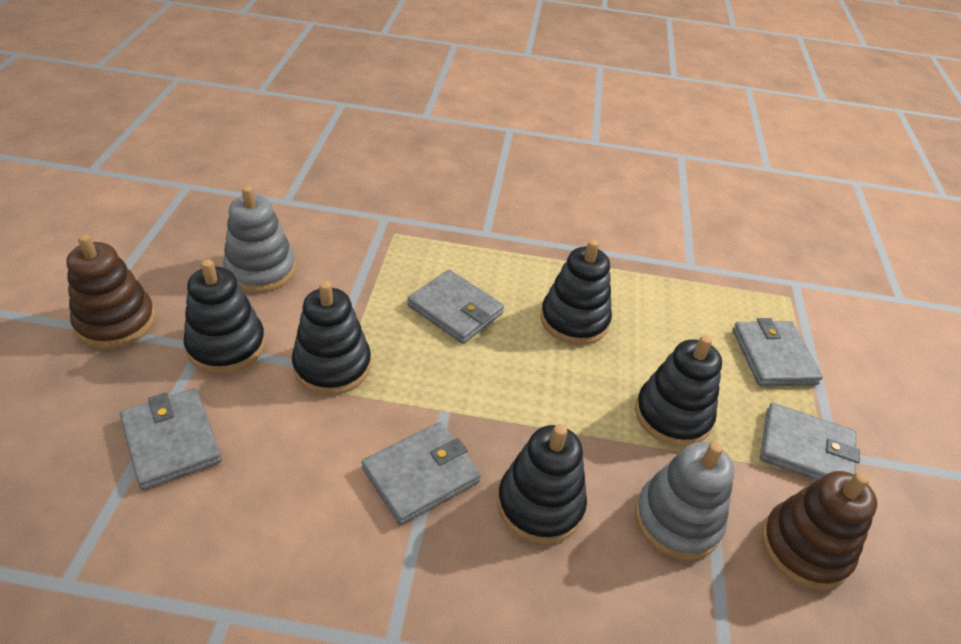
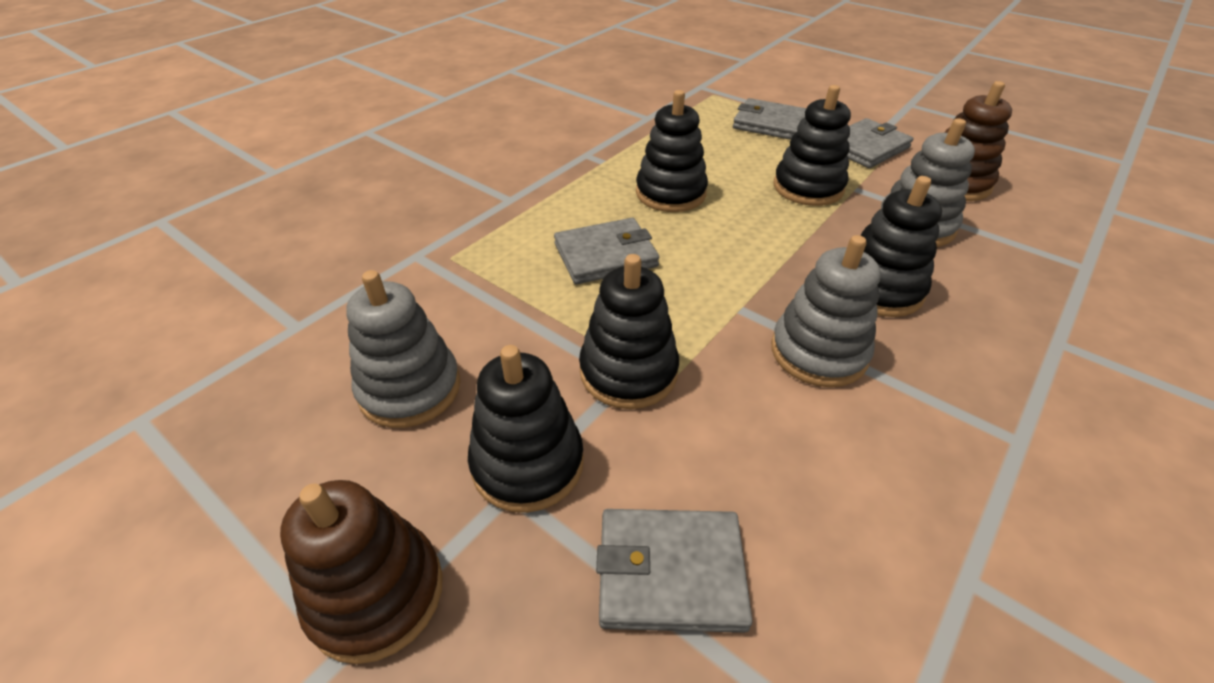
camera: 55 degrees left, 0 degrees up
grey wallet [362,422,481,525] -> grey stacking toy [771,235,881,387]

